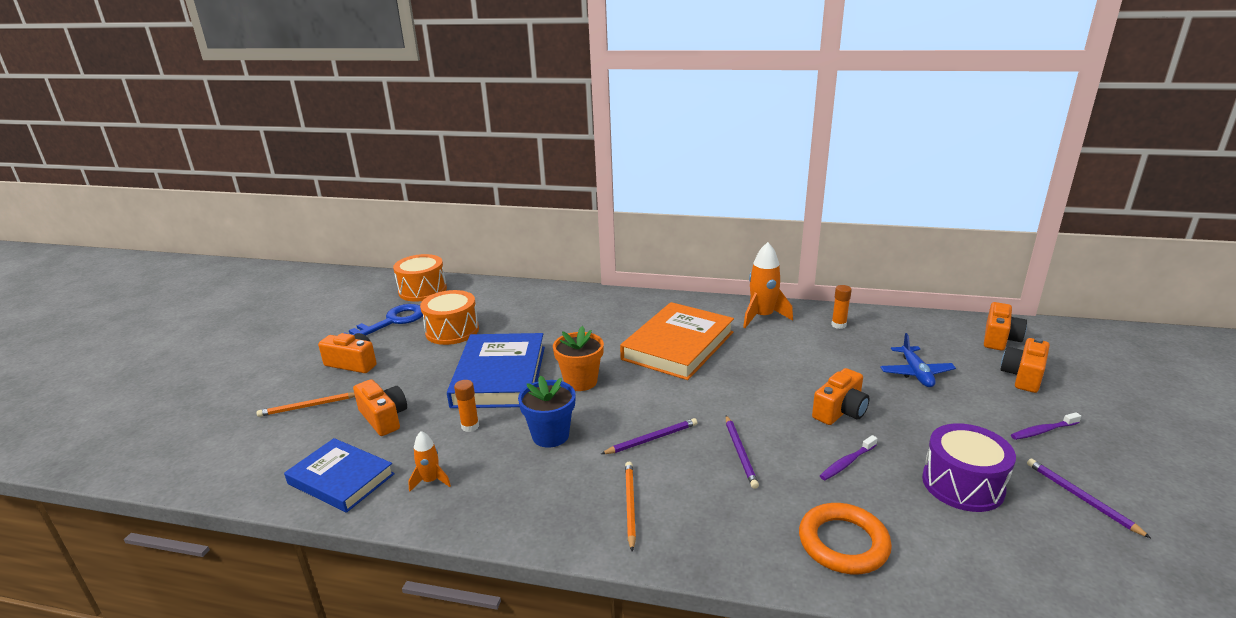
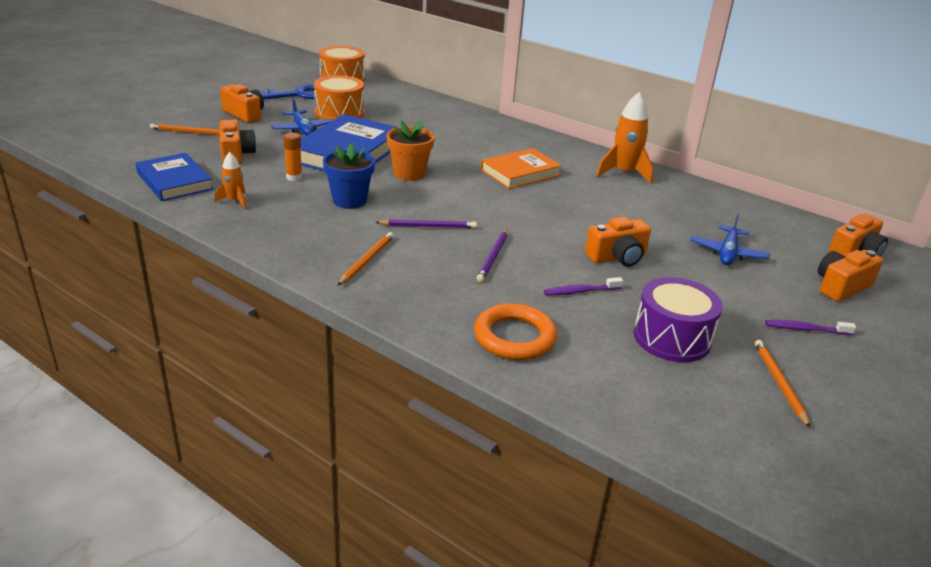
camera: 20 degrees right, 5 degrees up
orange book [620,302,734,380] -> orange book [481,148,562,189], size x0.65
orange glue stick [831,285,852,329] -> none
purple pencil [1027,459,1151,538] -> orange pencil [755,340,810,428]
none -> blue plane [271,98,332,136]

